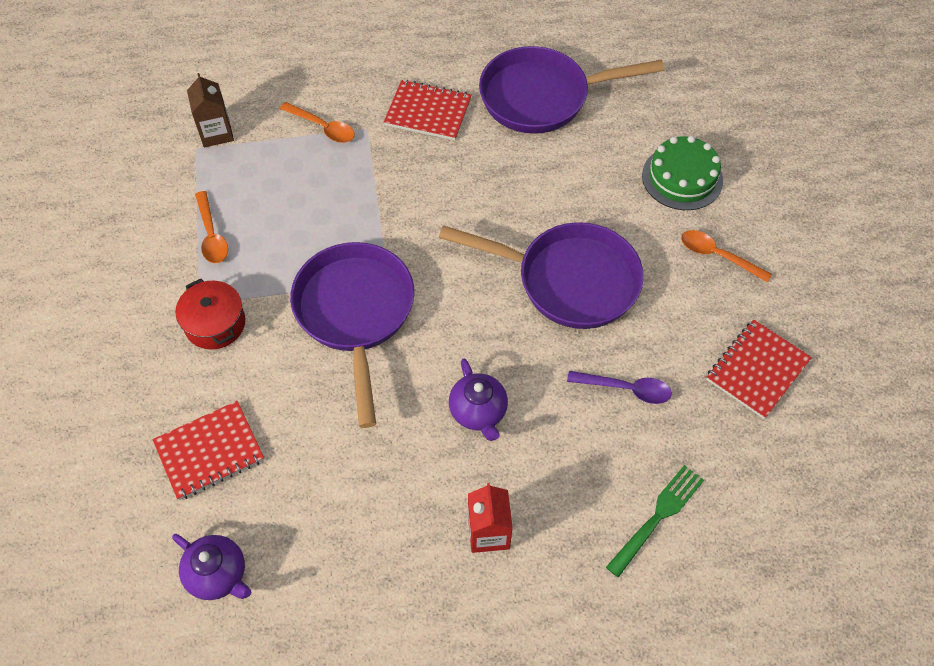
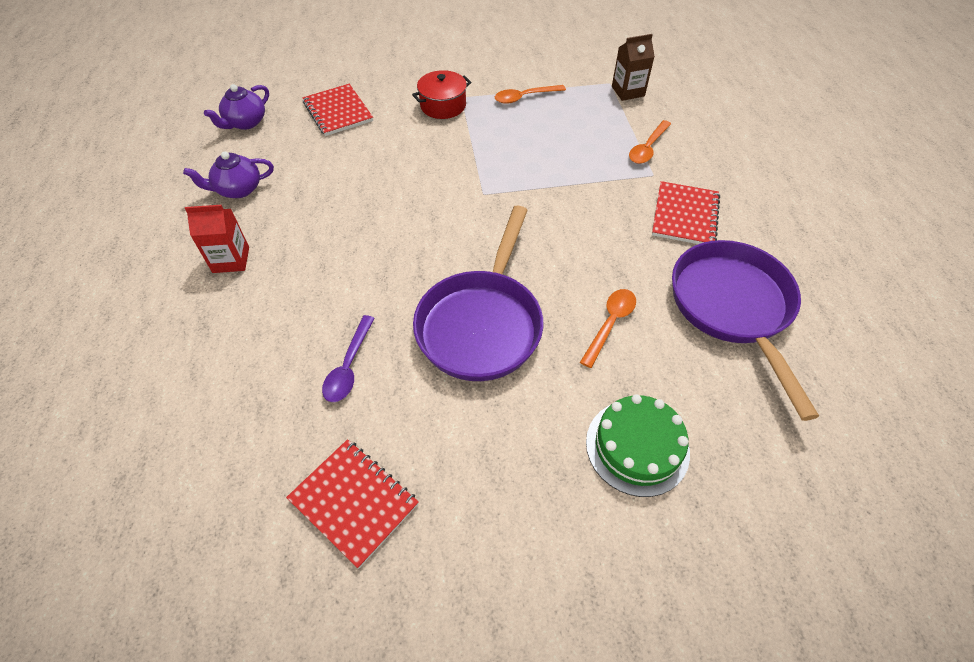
camera: 90 degrees right, 5 degrees down
purple pan [290,242,414,428] -> none
purple teapot [449,359,508,441] -> purple teapot moved to [183,151,274,198]
green fork [606,465,704,578] -> none
orange spoon [681,230,772,283] -> orange spoon moved to [580,289,636,368]

